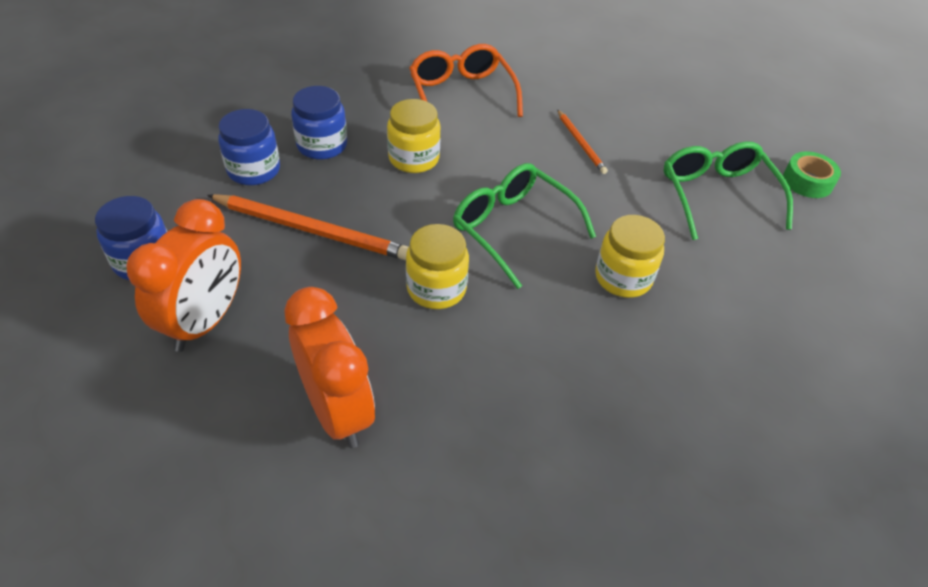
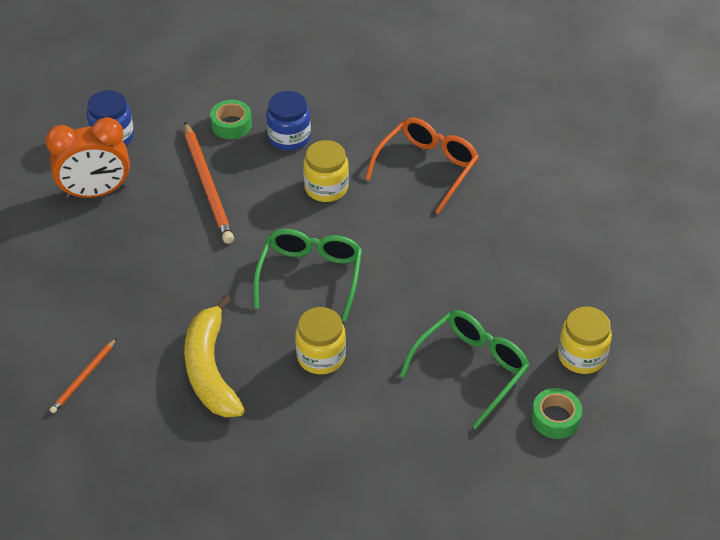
camera: 55 degrees right, 0 degrees up
blue jar [218,109,280,185] -> green tape [210,100,252,139]
orange clock [284,287,375,448] -> none
yellow jar [406,224,469,309] -> yellow jar moved to [558,307,612,374]
orange pencil [557,110,608,174] -> orange pencil moved to [50,338,117,413]
none -> yellow banana [184,295,245,417]

